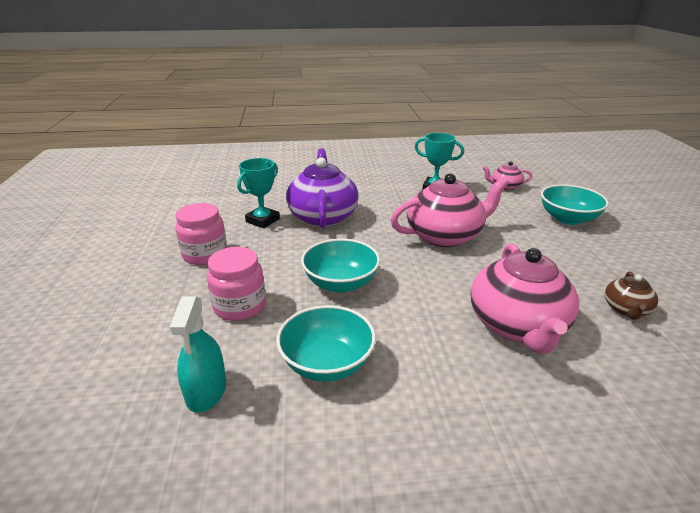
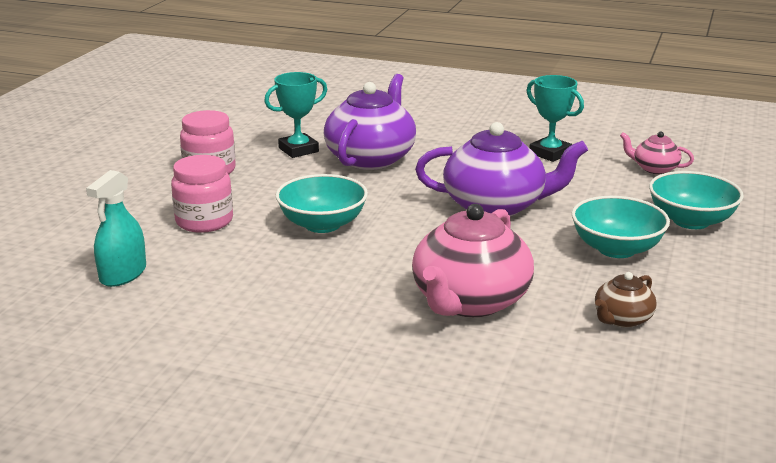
camera: 25 degrees right, 5 degrees down
turquoise bowl [276,305,376,382] -> turquoise bowl moved to [571,196,670,258]
pink teapot [391,173,509,247] -> purple teapot [415,122,588,217]

